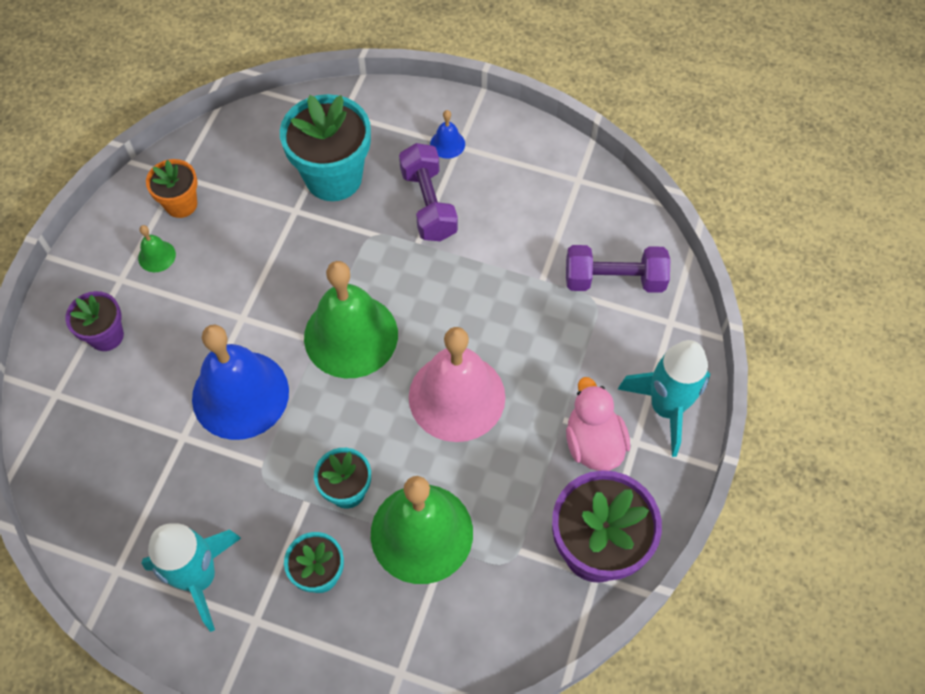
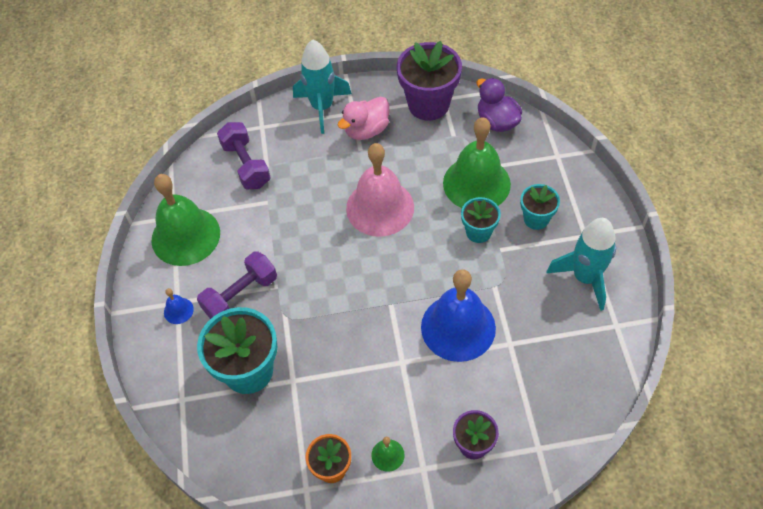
camera: 115 degrees left, 5 degrees down
green bell [304,261,398,378] -> green bell moved to [151,174,220,266]
none -> purple duck [476,78,522,132]

